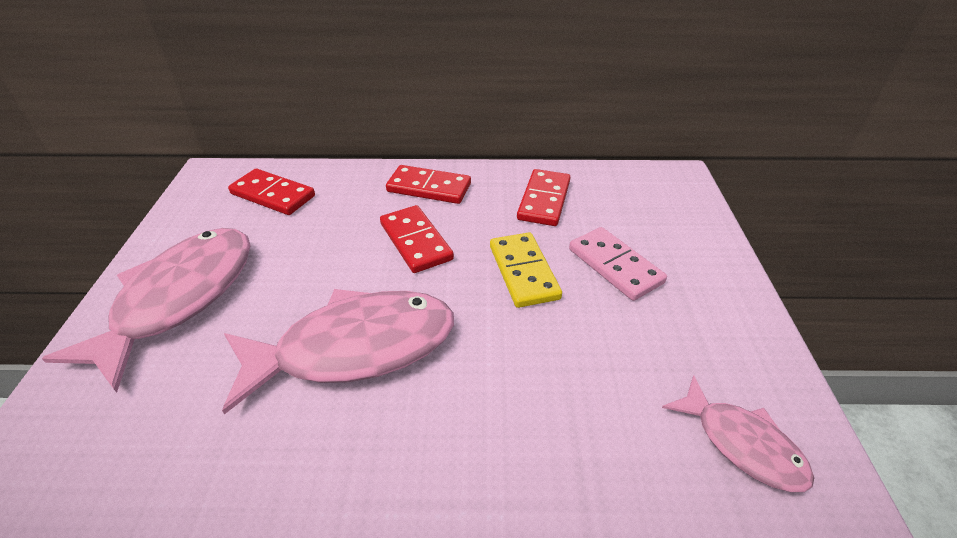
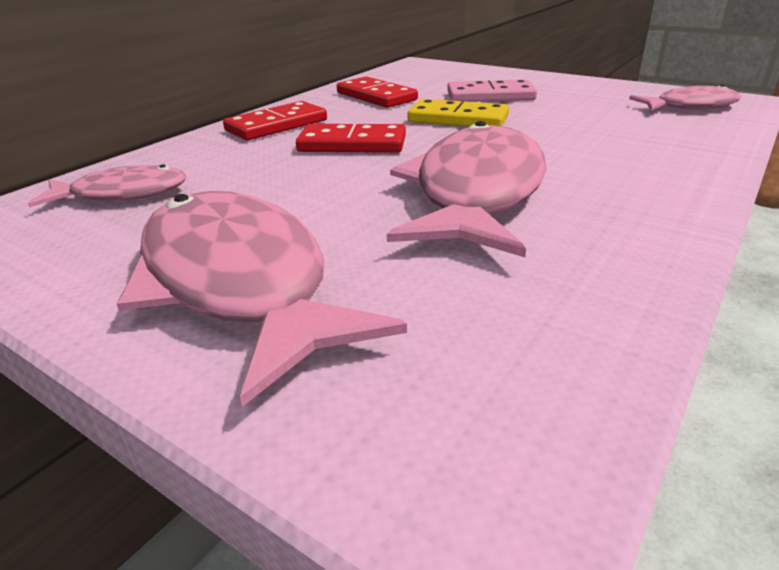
camera: 55 degrees left, 10 degrees down
red domino [228,169,315,215] -> pink fish [28,164,186,207]

